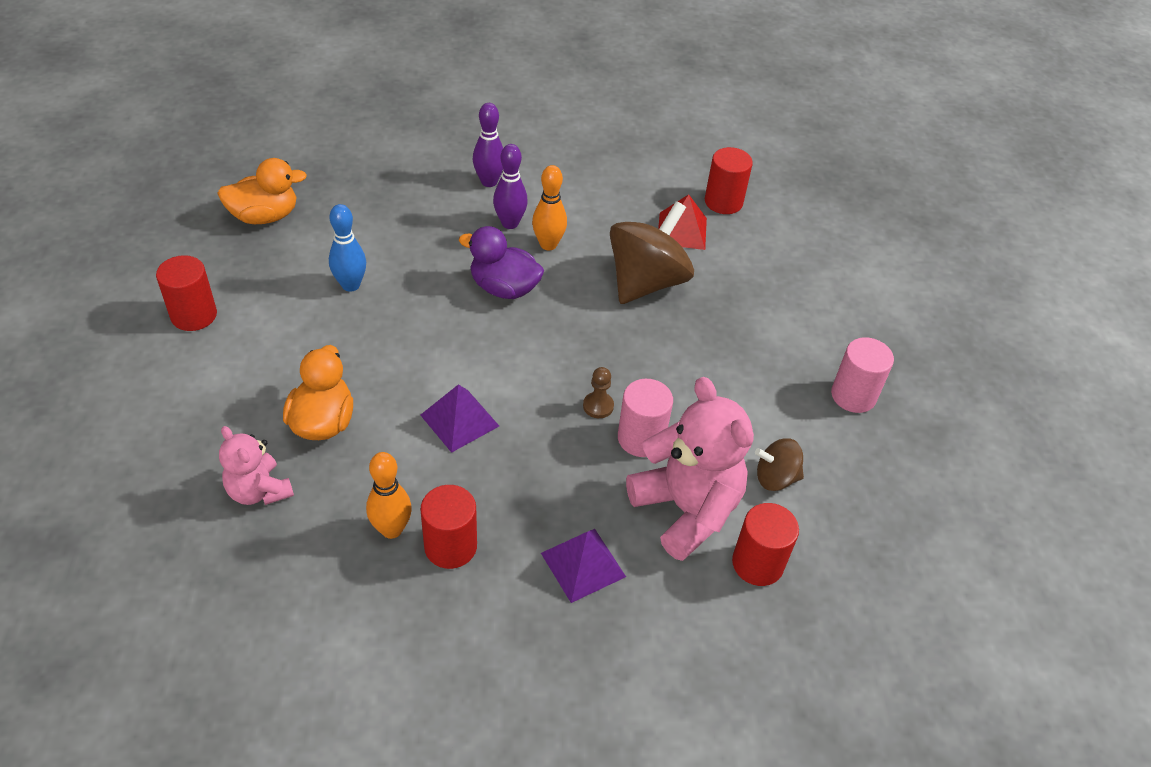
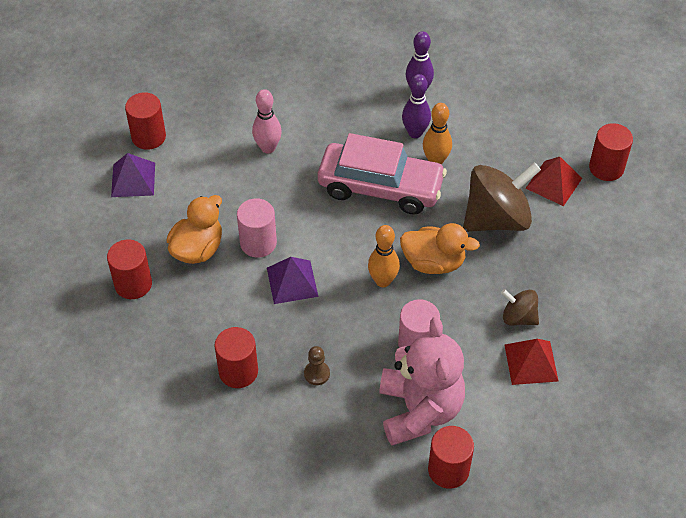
camera: 30 degrees right, 5 degrees up
orange duck [217,158,307,224] -> orange duck moved to [400,223,480,274]
pink teddy bear [219,426,294,505] -> red cylinder [107,240,152,299]
blue bowling pin [329,204,366,292] -> pink bowling pin [252,89,282,153]
orange bowling pin [366,452,412,539] -> orange bowling pin moved to [368,225,400,287]
purple duck [459,226,544,299] -> pink car [318,133,447,214]
purple pyramid [541,529,626,603] -> purple pyramid moved to [111,153,155,197]
brown pawn [583,367,614,418] -> brown pawn moved to [304,346,330,385]
brown spinning top [755,438,804,491] -> brown spinning top moved to [501,289,539,325]
pink cylinder [831,337,894,413] -> pink cylinder moved to [237,198,277,258]
none -> red pyramid [505,339,558,385]

